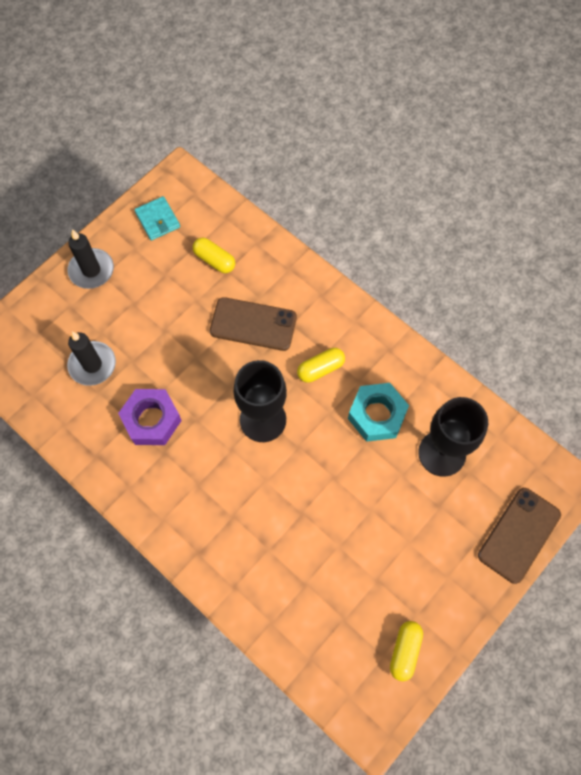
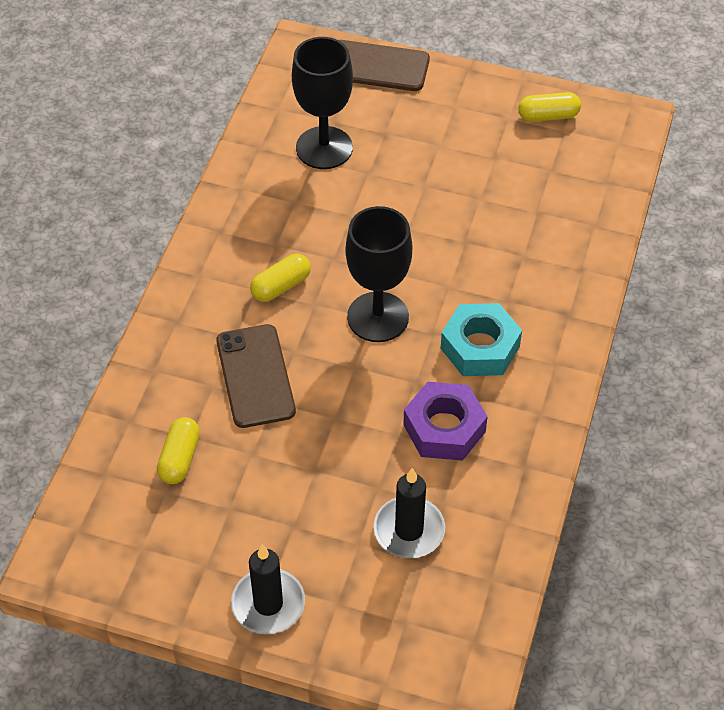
camera: 115 degrees left, 15 degrees down
turquoise wallet [134,196,180,240] -> none
yellow capsule [297,348,345,383] -> yellow capsule turned 75 degrees counterclockwise [250,254,311,302]
turquoise nut [348,383,409,442] -> turquoise nut moved to [441,303,522,376]

